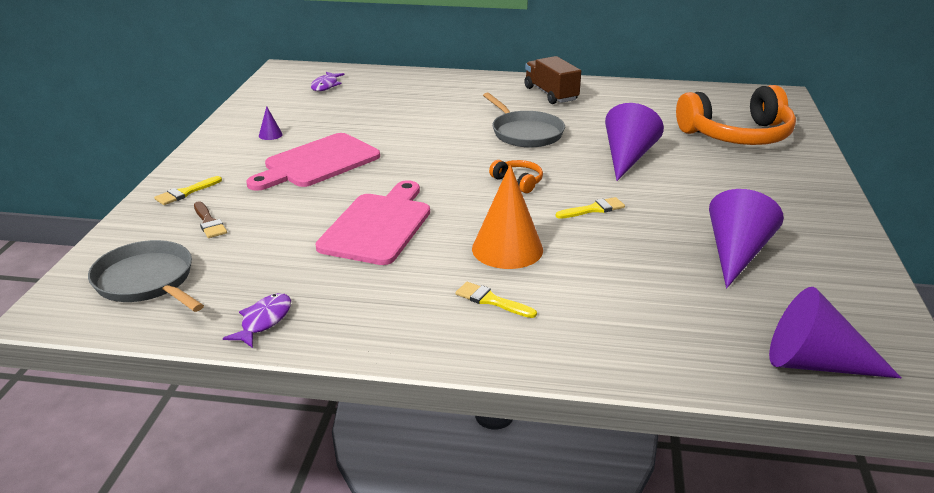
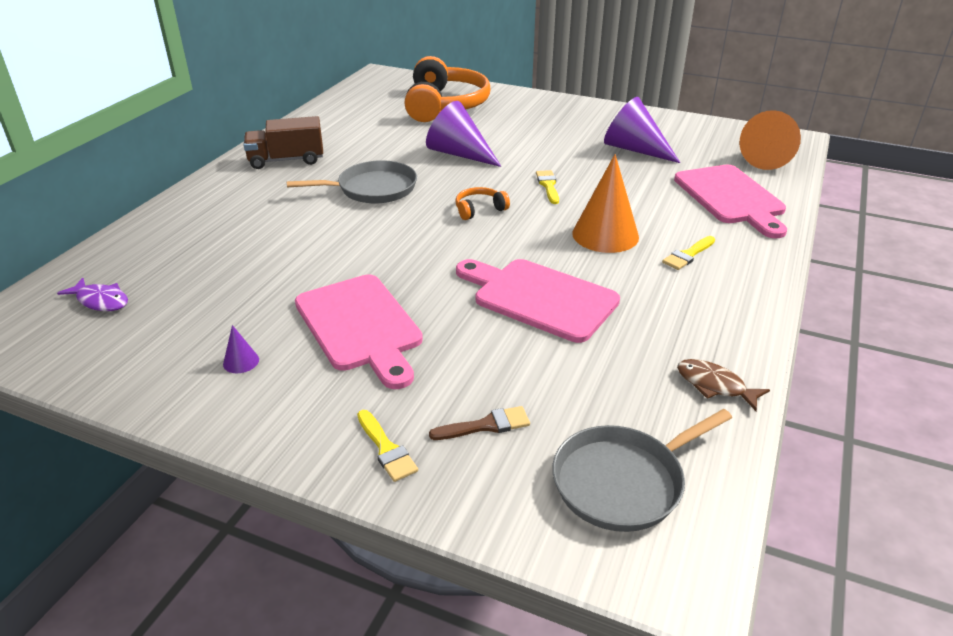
camera: 75 degrees left, 5 degrees up
purple fish [223,293,291,348] -> brown fish [677,359,770,411]
purple cone [769,287,901,378] -> orange cone [740,110,801,170]
none -> pink cutting board [674,165,787,238]

